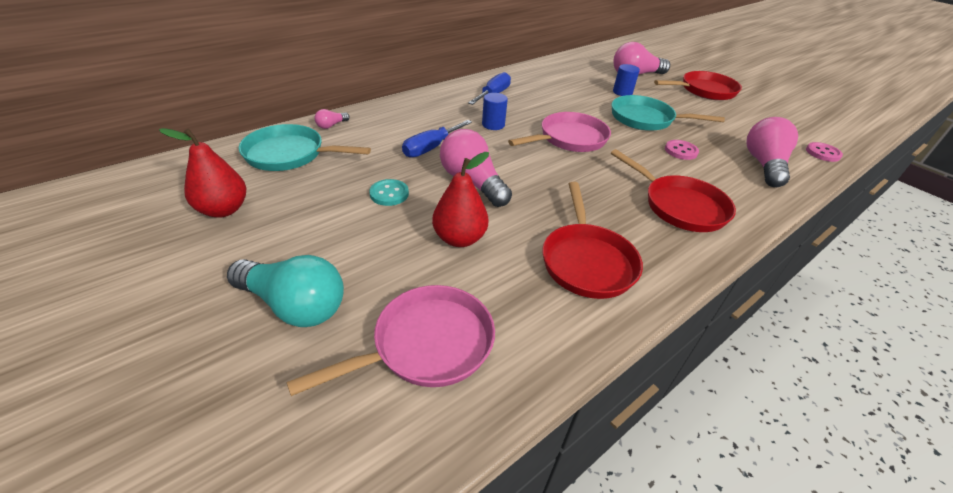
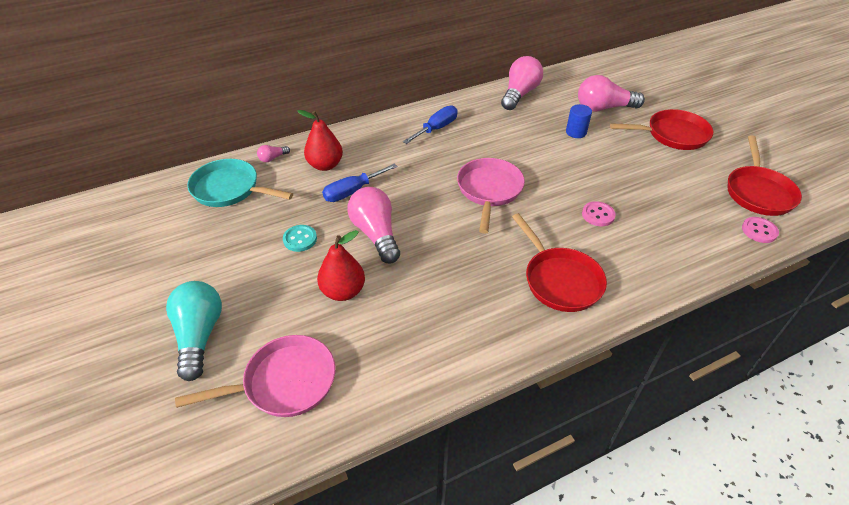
camera: 15 degrees right, 5 degrees up
red pear [159,128,247,218] -> red pear moved to [297,110,343,171]
turquoise light bulb [227,255,344,327] -> turquoise light bulb turned 135 degrees counterclockwise [166,281,222,381]
blue cylinder [482,93,508,130] -> none
pink pan [508,112,611,152] -> pink pan turned 60 degrees counterclockwise [457,158,525,234]
red pan [542,182,643,299] -> red pan moved to [728,135,802,216]
turquoise pan [612,95,725,131] -> none
pink light bulb [747,117,798,187] -> pink light bulb moved to [501,56,543,110]

